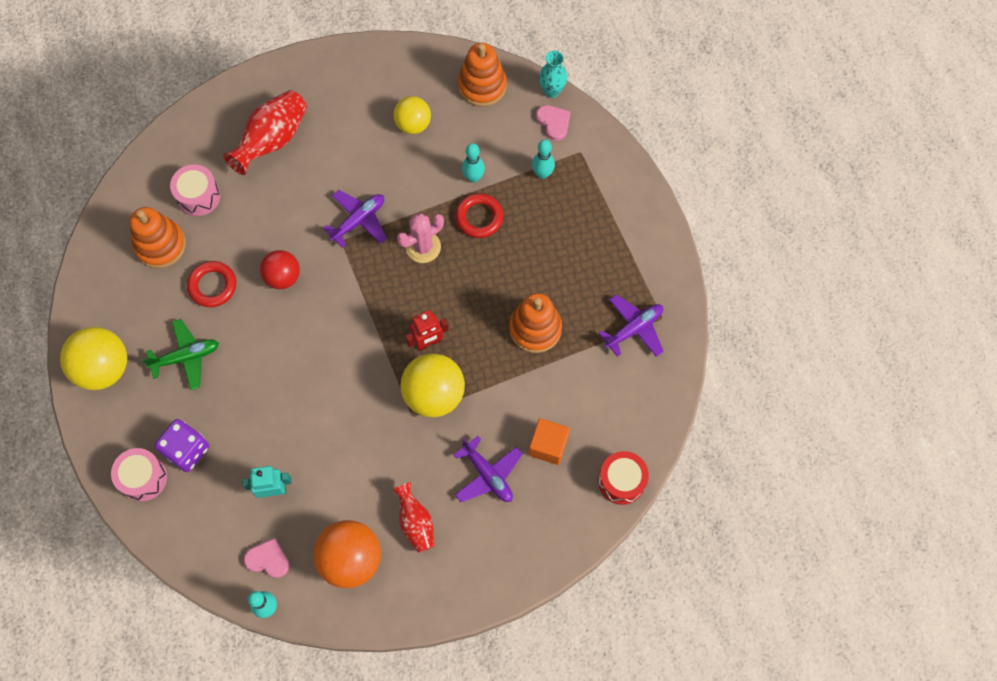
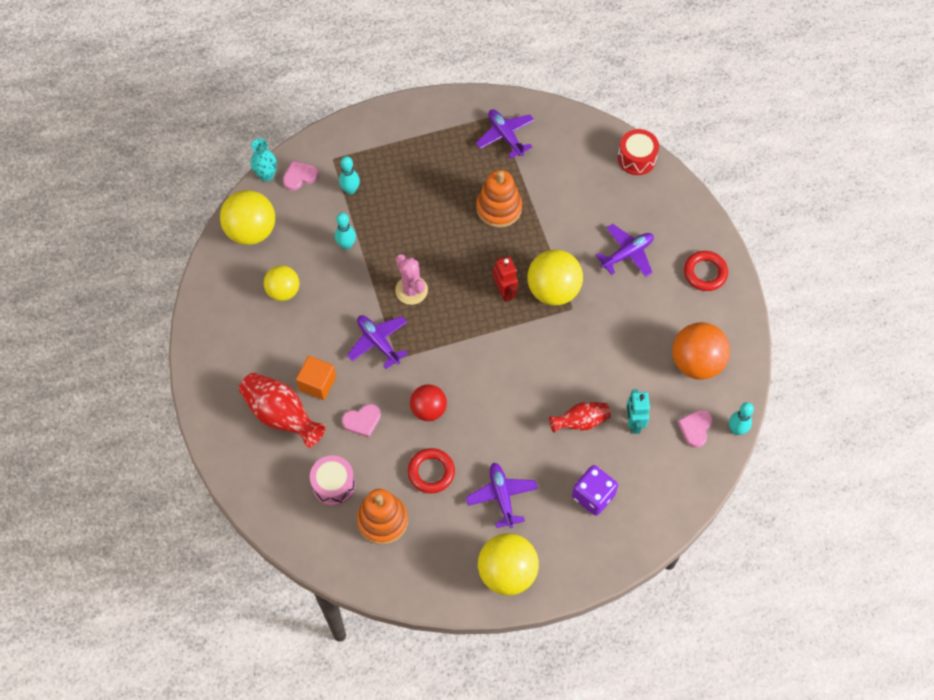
camera: 85 degrees left, 5 degrees down
pink drum [111,448,167,501] -> none
green plane [142,319,219,390] -> purple plane [466,463,538,528]
red vase [393,482,435,553] -> red vase moved to [549,402,611,433]
red ring [455,193,503,238] -> red ring moved to [684,251,728,291]
orange stacking toy [458,43,507,107] -> yellow ball [220,190,275,245]
orange cube [529,418,570,465] -> orange cube moved to [296,356,336,400]
none -> pink heart [342,404,381,438]

